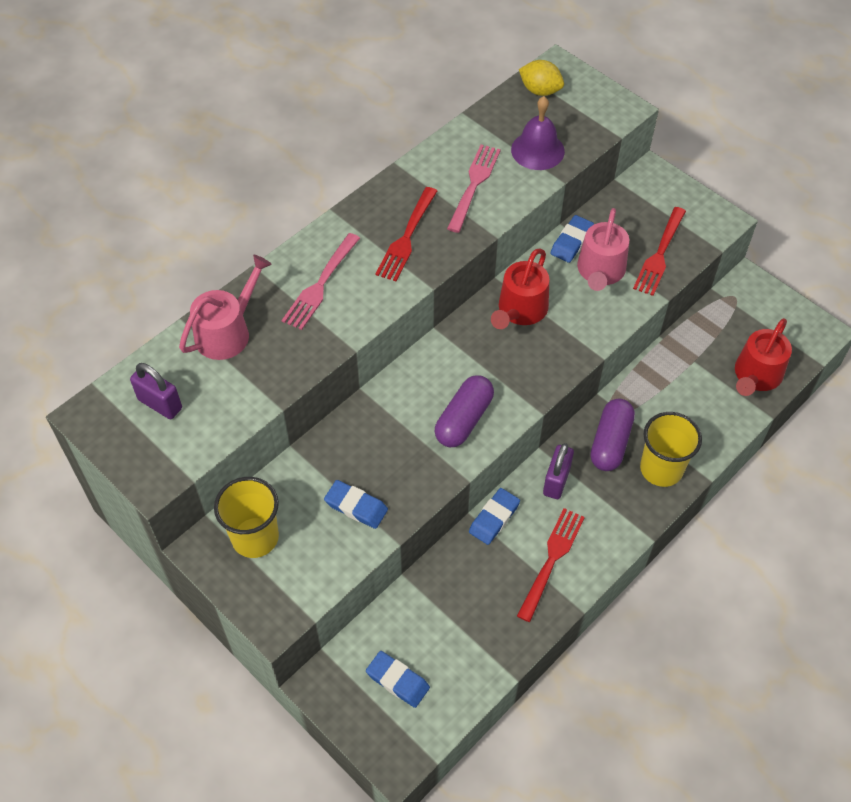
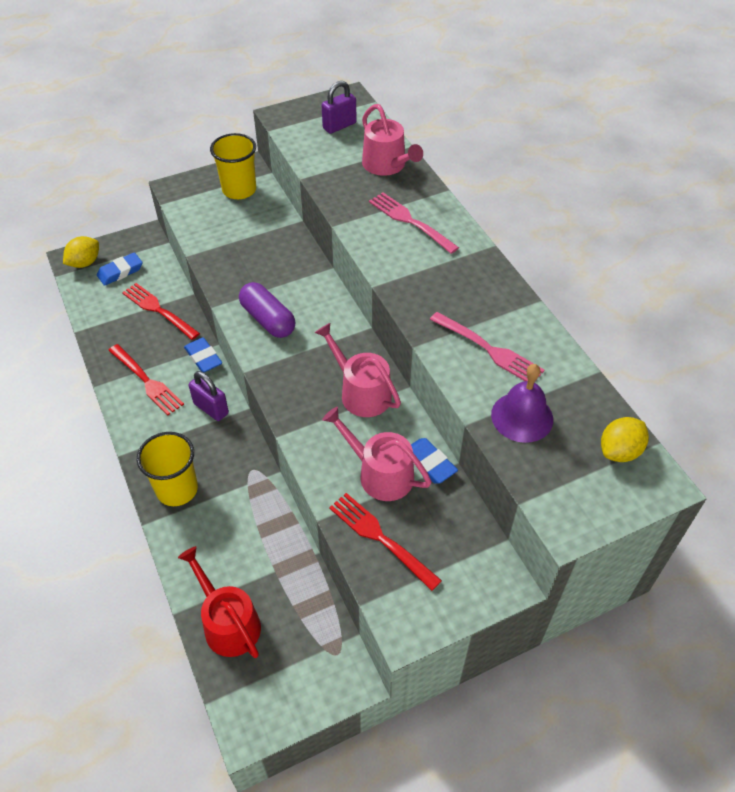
camera: 110 degrees right, 5 degrees down
blue eraser [324,480,388,529] -> none
red fork [375,187,437,281] -> red fork moved to [122,283,200,340]
red watering can [491,248,549,329] -> pink watering can [315,323,401,417]
purple capsule [591,399,635,471] -> none
none -> yellow lemon [63,236,99,268]

